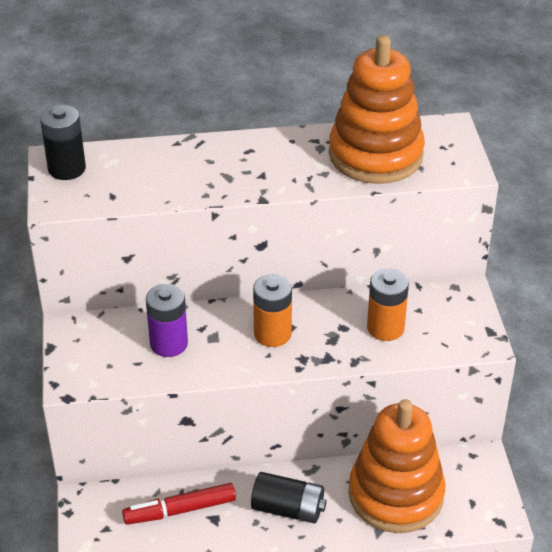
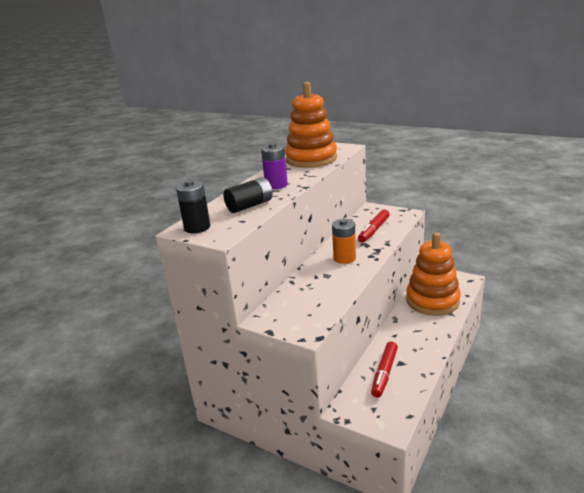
camera: 50 degrees left, 15 degrees down
purple battery [146,284,188,357] -> purple battery moved to [261,143,288,189]
black battery [251,472,326,524] -> black battery moved to [223,177,273,213]
orange battery [367,269,409,341] -> red marker [358,209,389,242]

